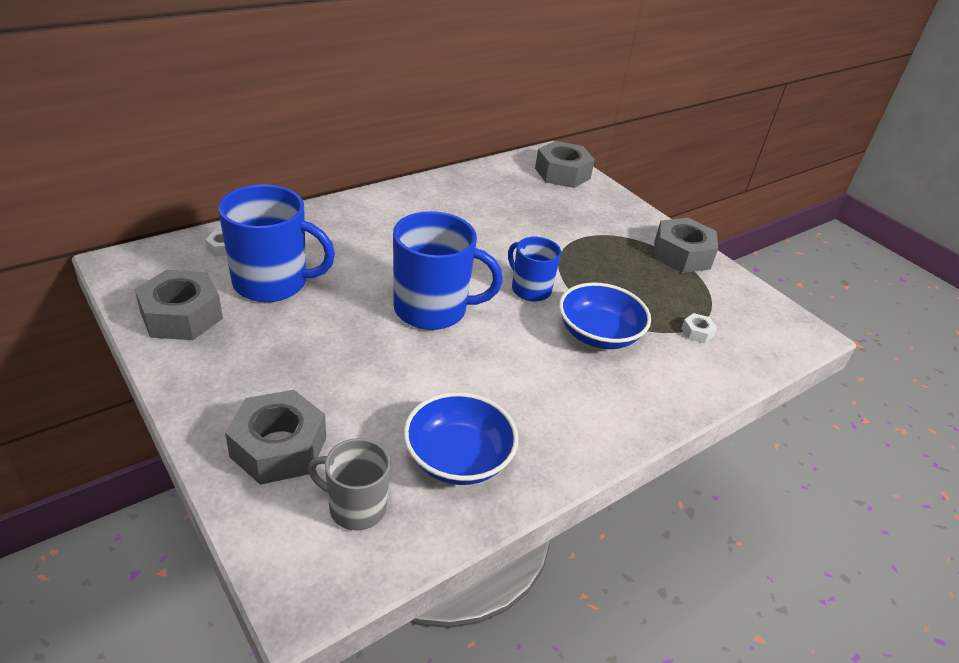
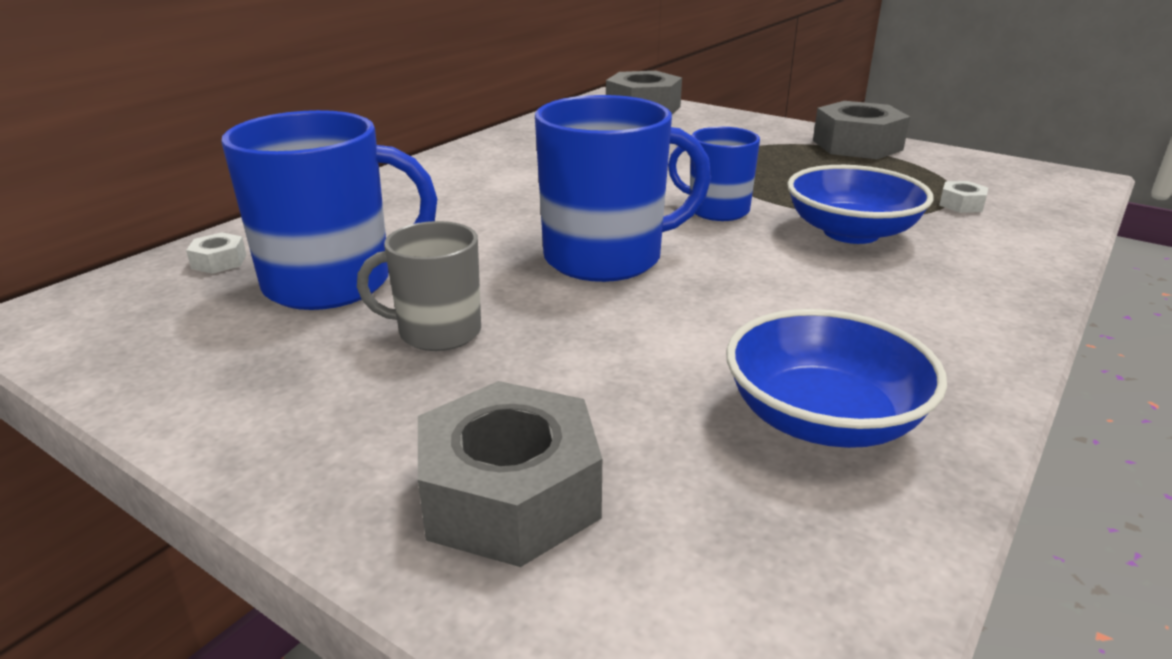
camera: 15 degrees left, 10 degrees down
grey nut [135,270,223,340] -> none
grey mug [308,438,390,530] -> grey mug moved to [357,221,481,351]

